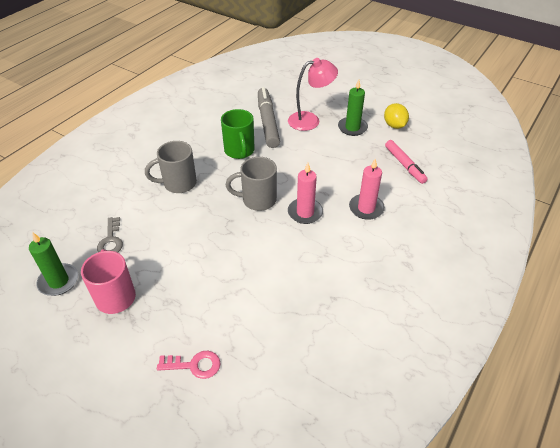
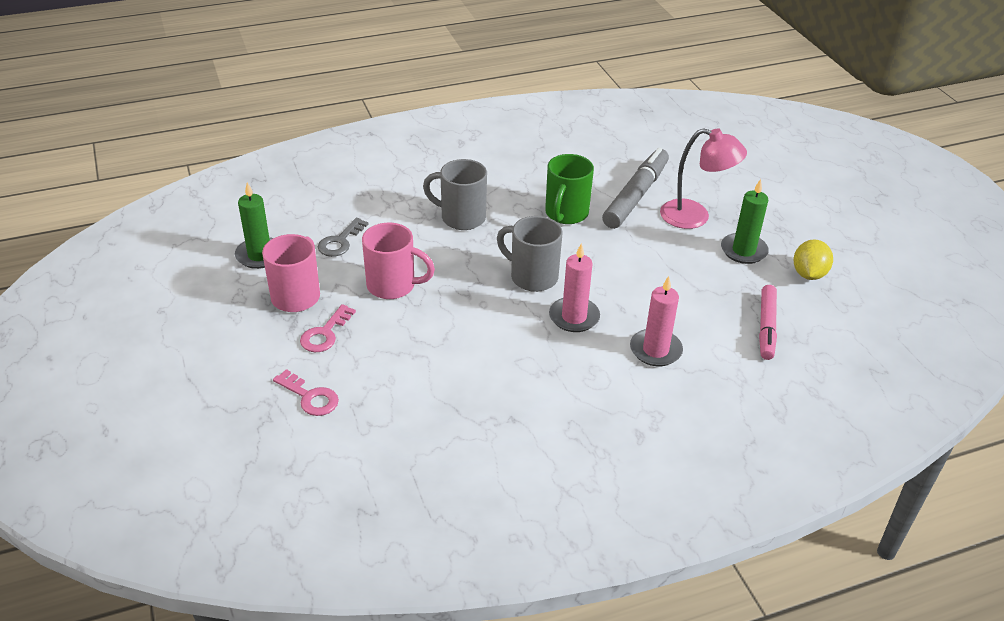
camera: 35 degrees right, 5 degrees down
none -> pink key [300,304,356,352]
none -> pink mug [362,223,435,299]

